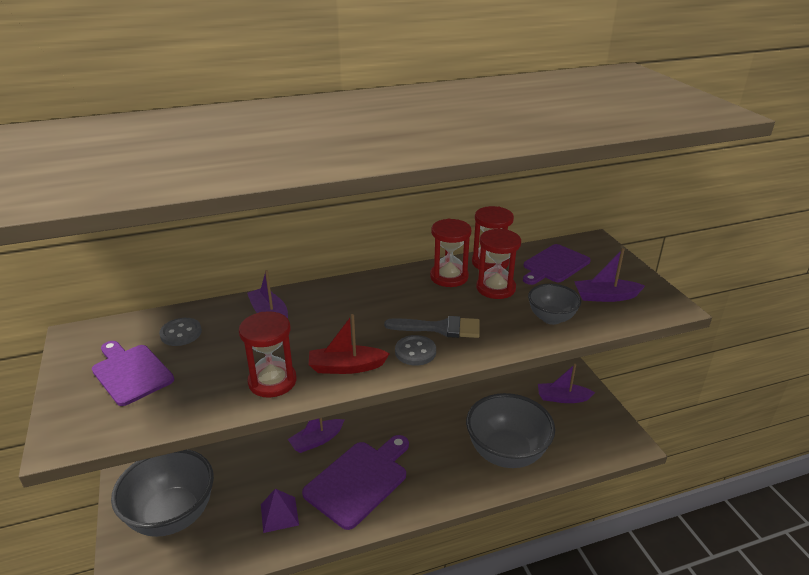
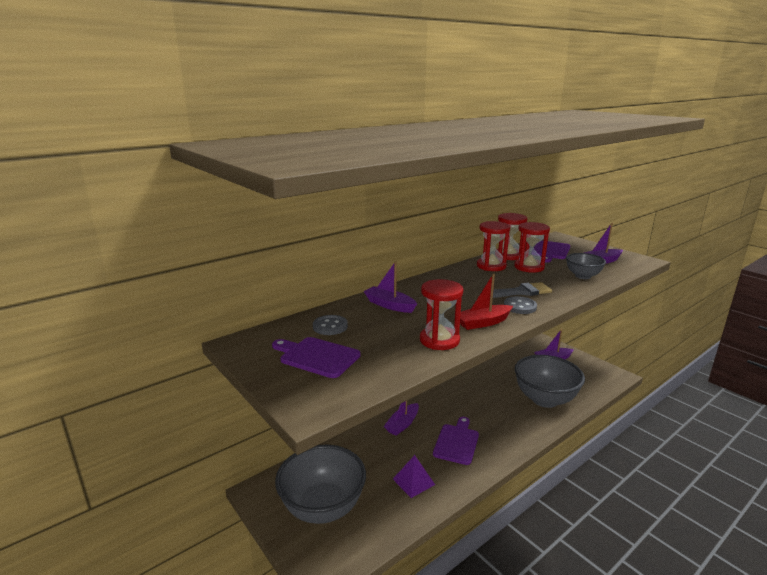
camera: 20 degrees left, 10 degrees down
purple cutting board [302,435,409,530] -> purple cutting board [433,417,479,465], size x0.66

